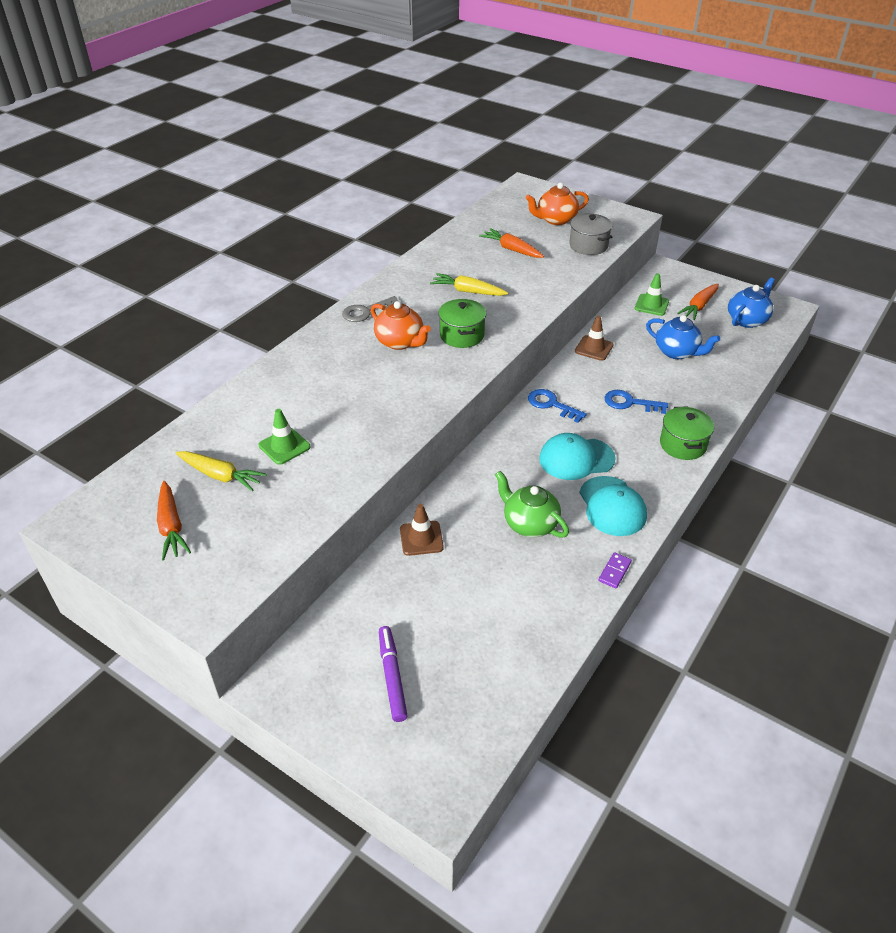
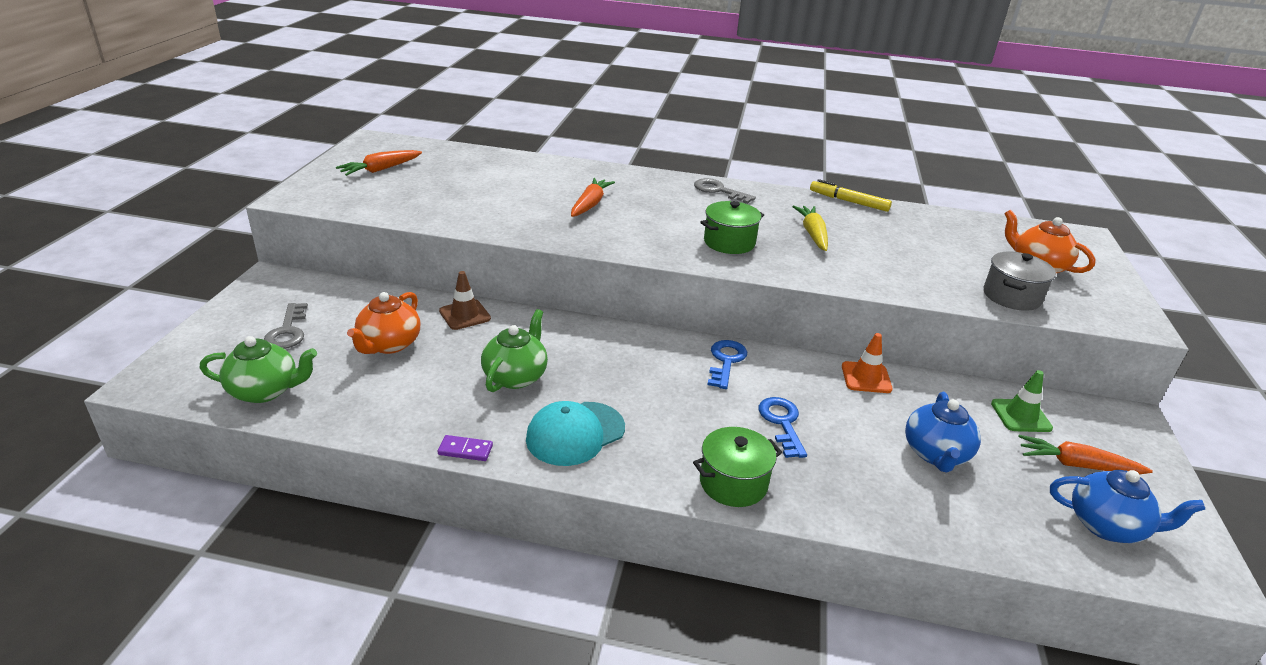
camera: 65 degrees right, 10 degrees down
yellow carrot [176,451,267,491] -> none
green traffic cone [259,409,310,465] -> none
orange teapot [371,301,431,350] -> orange teapot moved to [347,292,420,354]
purple marker [379,626,408,722] -> grey key [264,303,308,349]
orange carrot [479,228,544,258] -> orange carrot moved to [571,178,615,217]
turquoise cap [539,433,616,480] -> none
brown traffic cone [575,316,614,361] -> orange traffic cone [842,333,893,393]
none -> green teapot [200,336,317,403]
none -> yellow marker [810,179,892,212]

